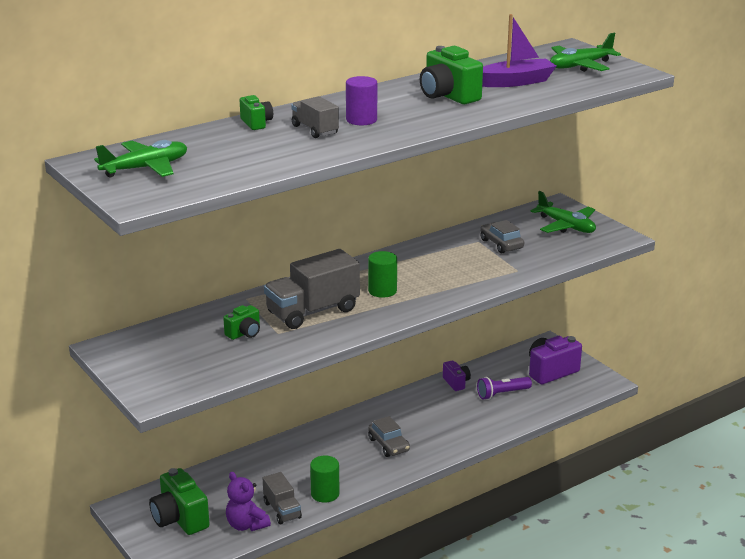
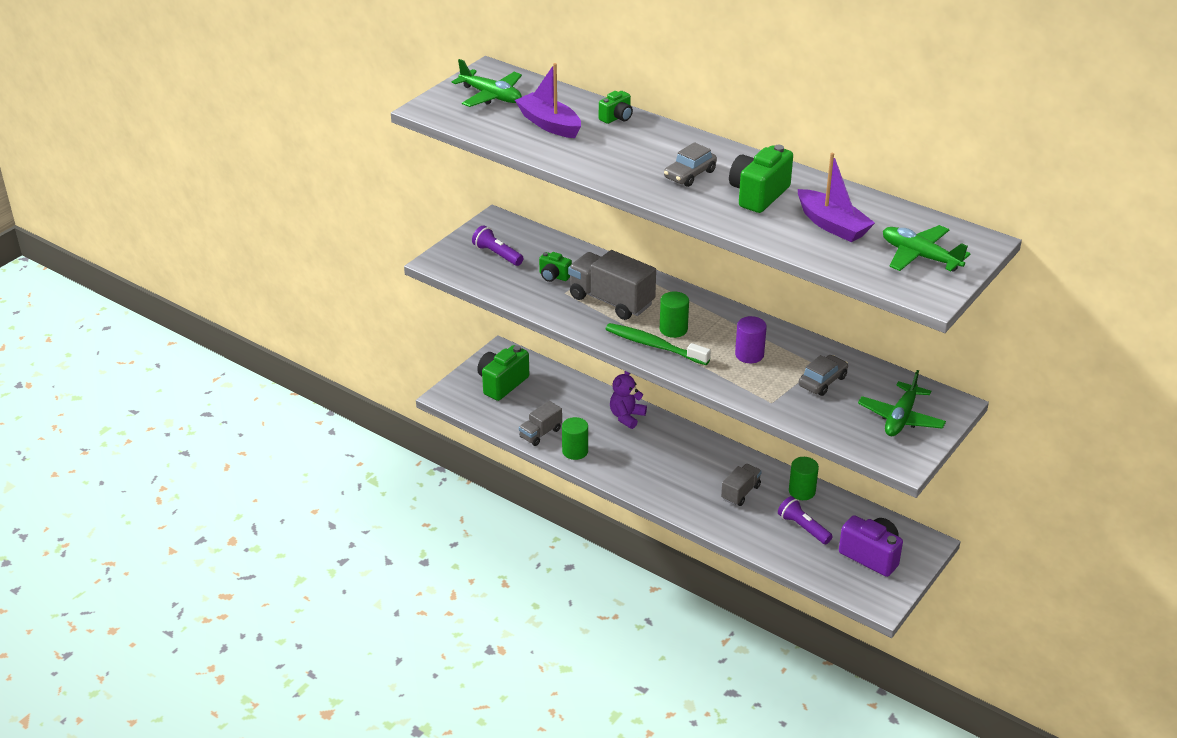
camera: 70 degrees right, 10 degrees up
purple teddy bear [226,472,271,531] -> purple teddy bear moved to [610,371,647,429]
grey truck [291,96,339,138] -> grey truck moved to [721,464,762,506]
purple cylinder [346,76,377,125] -> purple cylinder moved to [735,316,767,363]
grey car [368,416,410,457] -> grey car moved to [664,142,717,187]
purple camera [443,360,471,391] -> green cylinder [789,457,819,500]
none -> purple flashlight [472,226,524,266]
none -> purple boat [515,63,581,138]
none -> green toothbrush [605,323,711,365]

